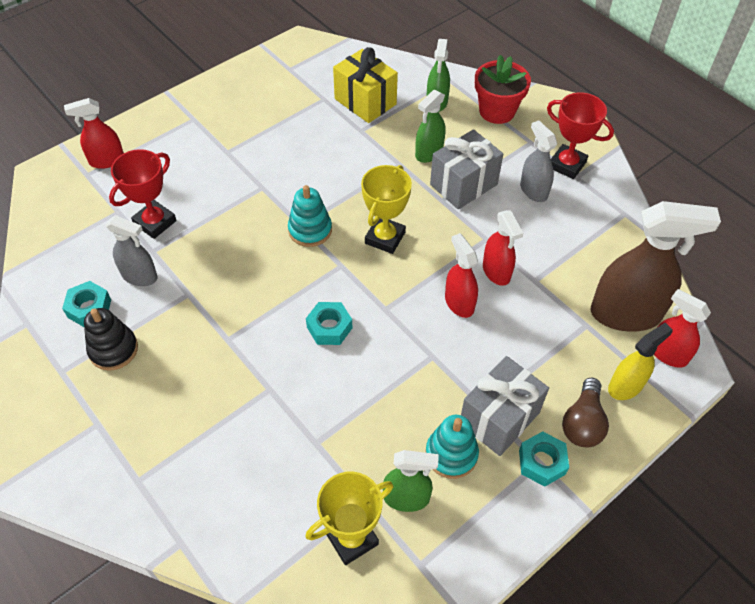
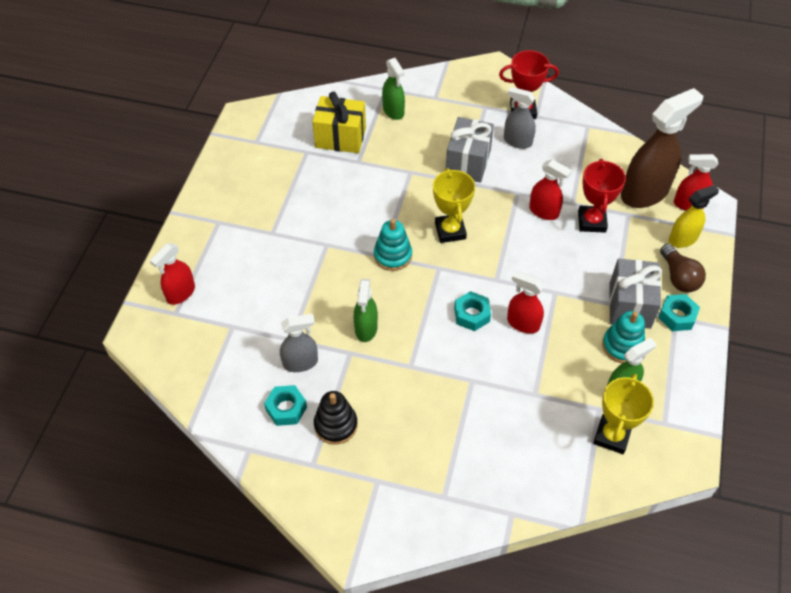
camera: 35 degrees left, 0 degrees up
red trophy [109,149,177,239] -> red trophy moved to [578,159,626,233]
green spray bottle [415,89,446,163] -> green spray bottle moved to [354,279,378,342]
red spray bottle [445,233,478,318] -> red spray bottle moved to [507,271,544,334]
red flower pot [475,55,531,124] -> none
yellow spray bottle [608,323,673,400] -> yellow spray bottle turned 45 degrees clockwise [669,185,719,248]

